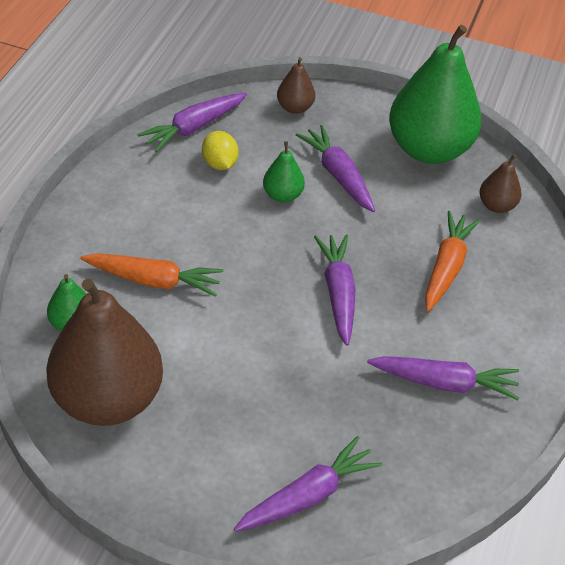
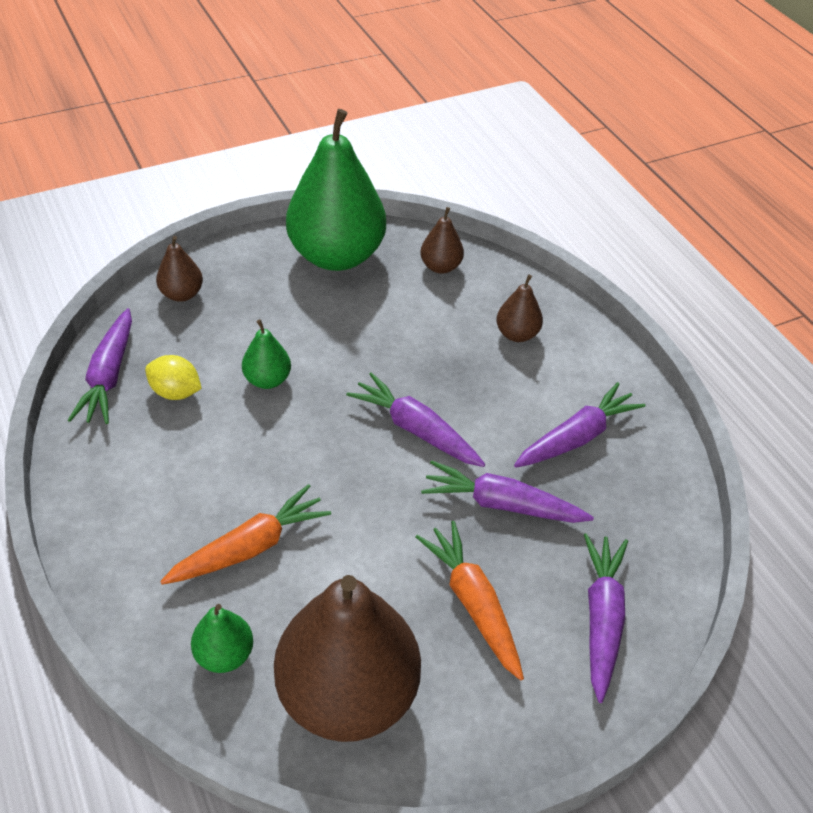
camera: 45 degrees left, 0 degrees up
purple carrot [296,125,375,212] -> purple carrot moved to [421,460,594,523]
orange carrot [425,210,480,312] -> orange carrot moved to [416,521,524,681]
none -> brown pear [496,275,543,342]

